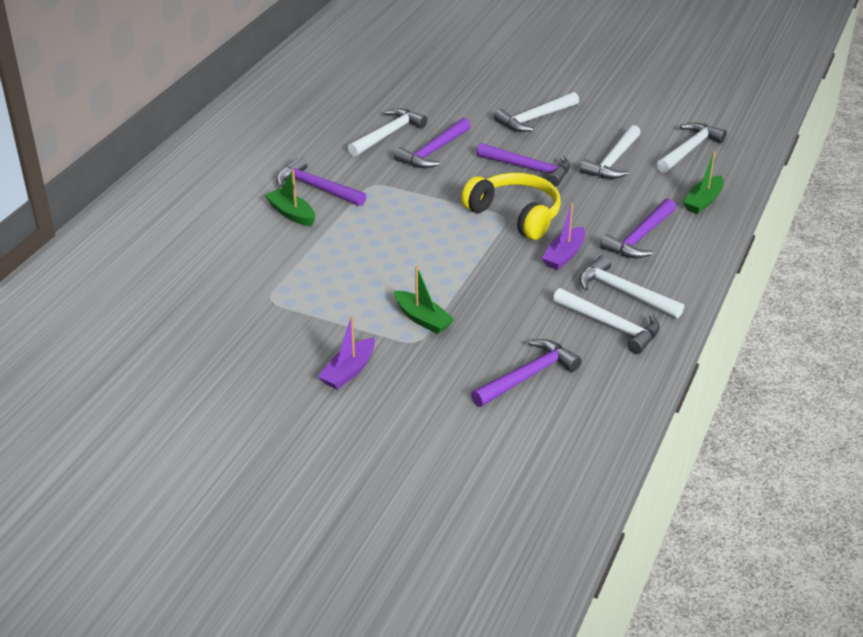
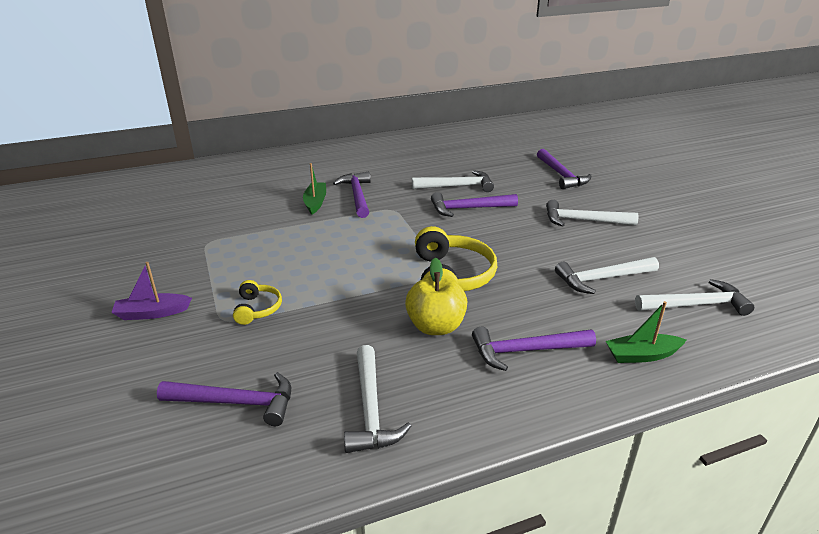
camera: 45 degrees right, 5 degrees down
green boat [394,266,455,334] -> yellow headphones [233,280,282,325]
purple hammer [477,143,570,187] -> purple hammer moved to [537,149,591,189]
purple boat [542,203,585,270] -> yellow apple [405,258,467,335]
white hammer [579,255,684,319] -> none

